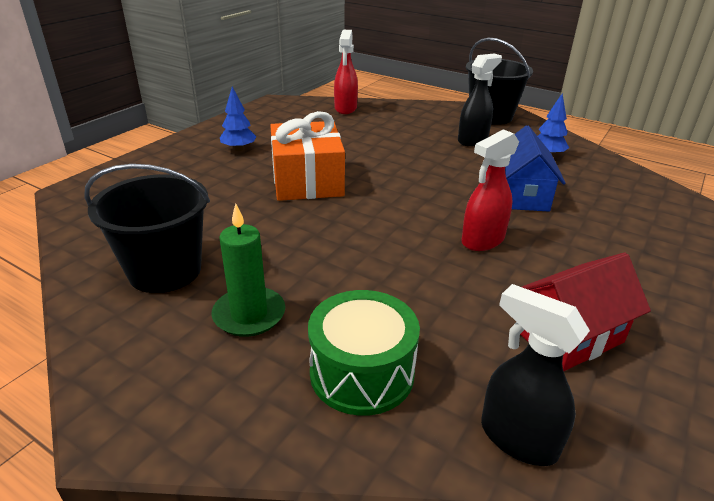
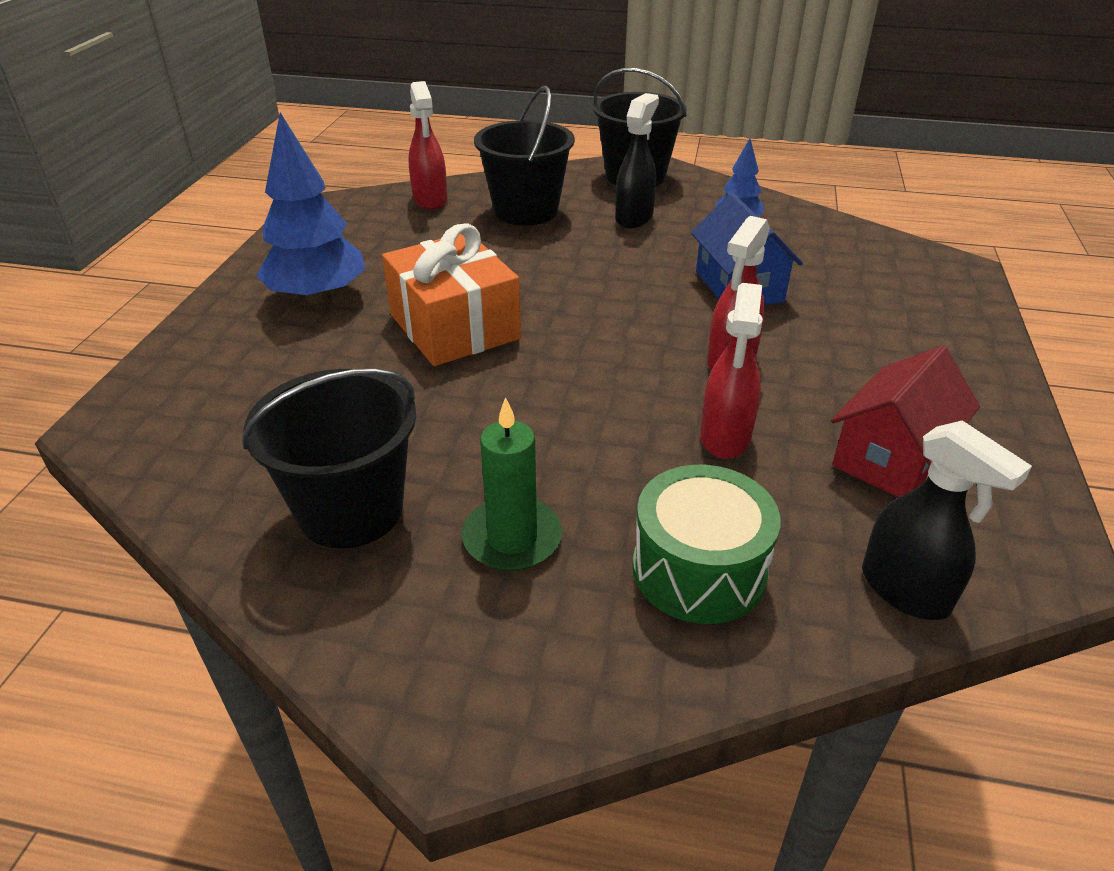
camera: 20 degrees left, 5 degrees up
blue tree [220,87,257,151] -> blue tree [256,112,366,304], size x1.86
black spray bottle [481,284,590,466] -> black spray bottle turned 150 degrees counterclockwise [862,421,1032,620]
none -> black bucket [474,86,575,225]
none -> red spray bottle [700,283,763,459]

